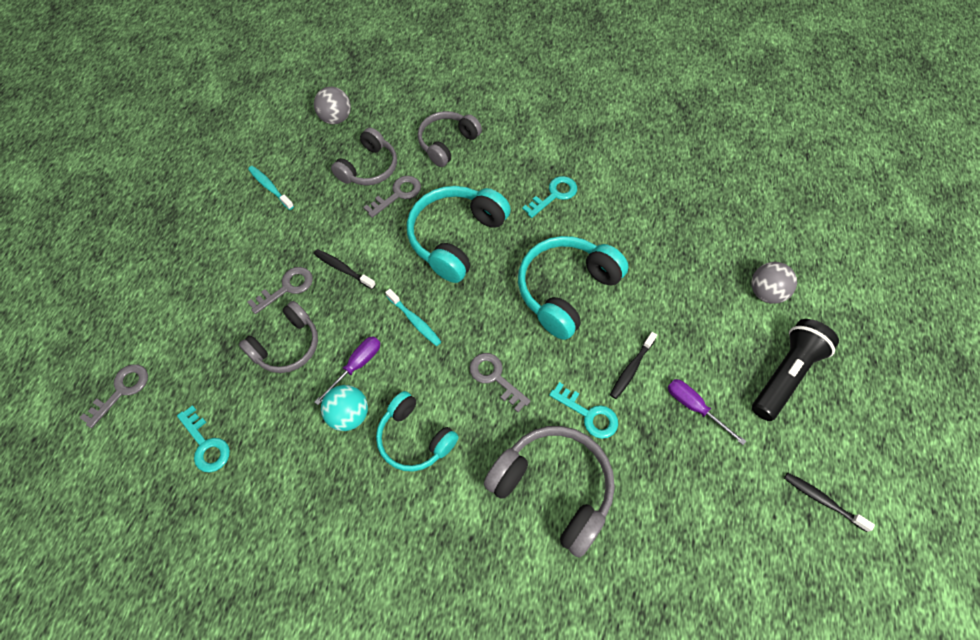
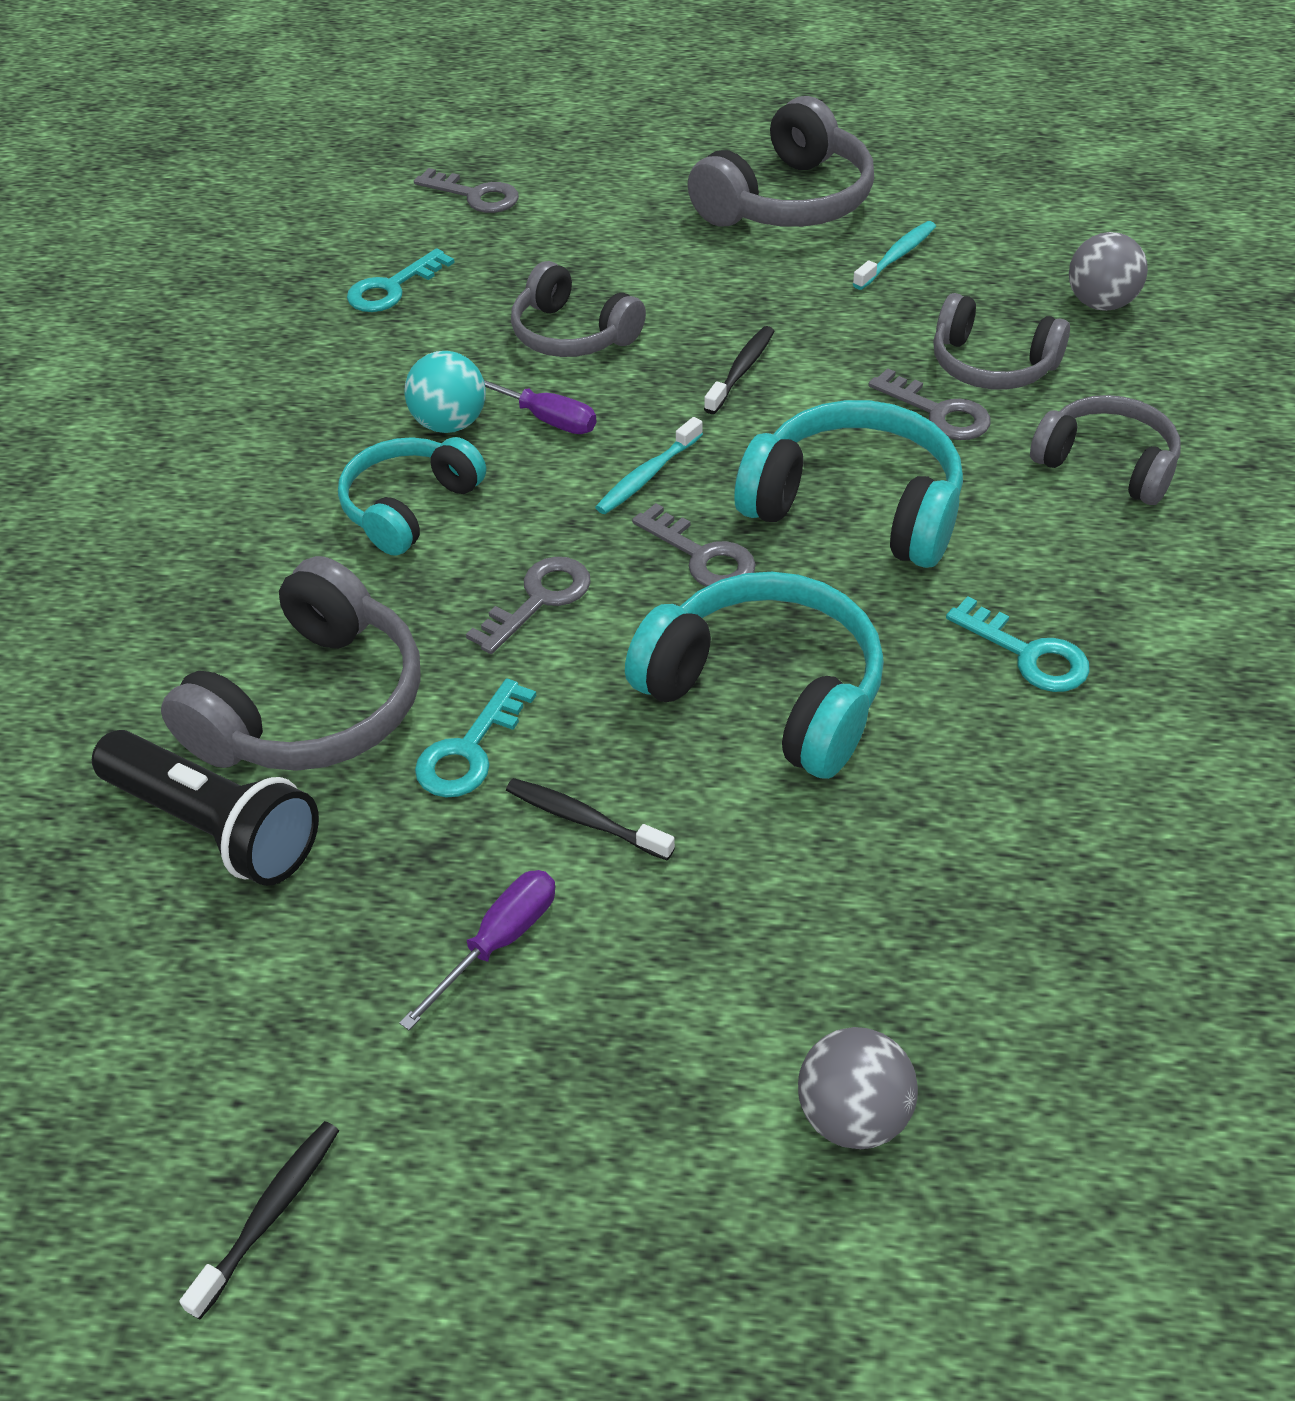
camera: 85 degrees right, 15 degrees down
grey key [247,267,313,314] -> grey key moved to [632,503,756,587]
black flashlight [752,319,839,421] -> black flashlight moved to [92,730,319,886]
none -> grey headphones [688,96,874,227]

